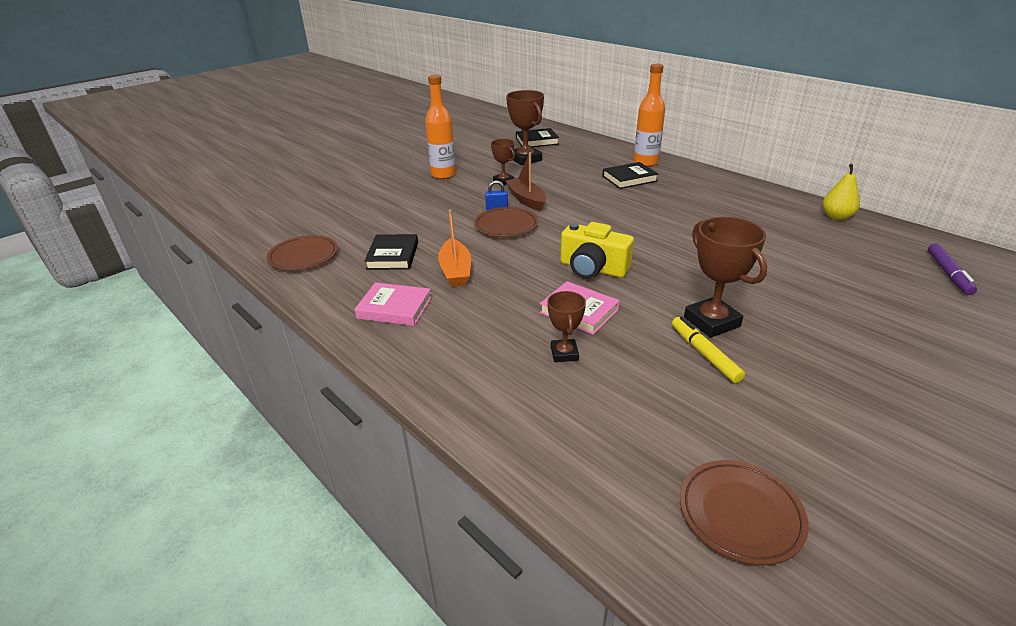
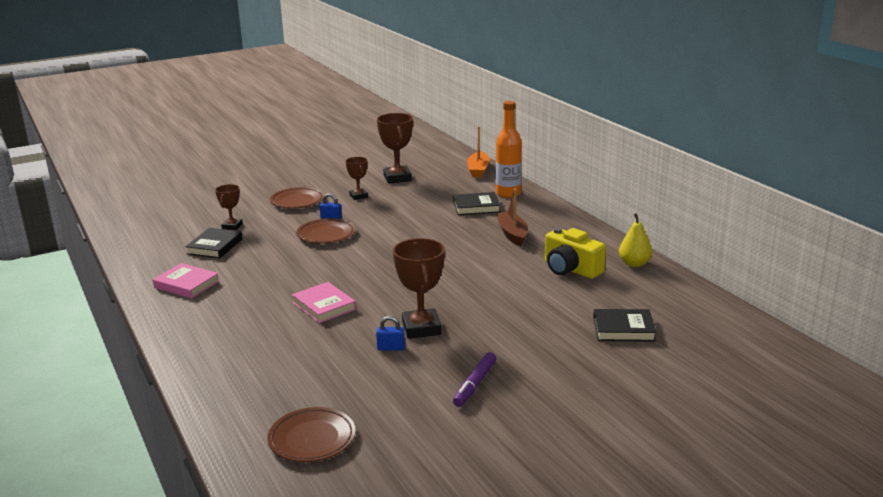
camera: 15 degrees right, 10 degrees down
brown plate [267,235,338,271] -> brown plate moved to [270,187,324,209]
orange bottle [425,75,456,179] -> none
orange boat [438,209,471,287] -> orange boat moved to [467,127,490,178]
brown boat [506,152,546,211] -> brown boat moved to [496,189,528,246]
black book [516,128,559,147] -> black book moved to [593,309,656,342]
brown trophy [547,291,586,362] -> brown trophy moved to [215,184,243,230]
yellow camera [561,222,634,279] -> yellow camera moved to [545,227,606,279]
yellow marker [672,317,745,383] -> blue padlock [376,316,405,351]
purple marker [928,243,977,295] -> purple marker moved to [453,352,496,407]

